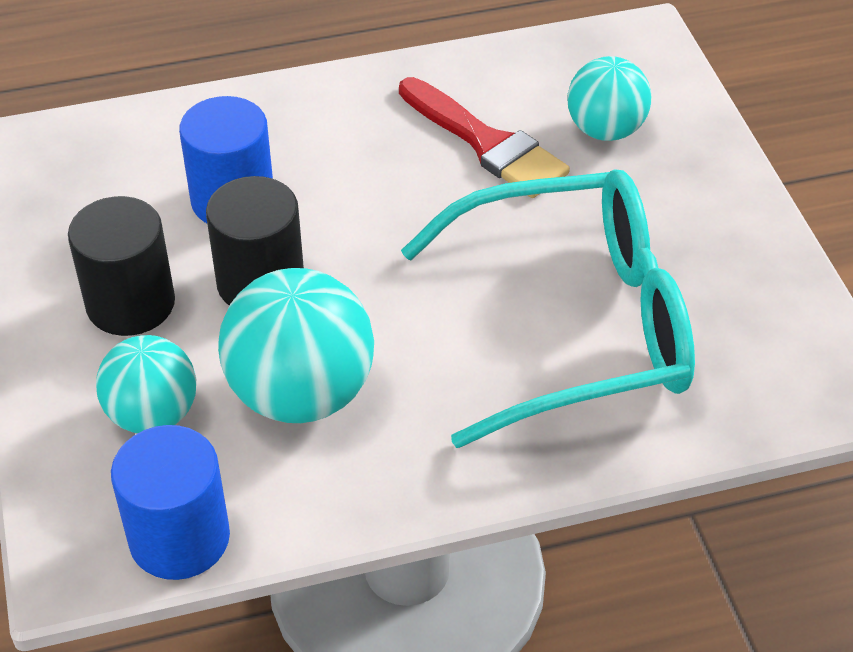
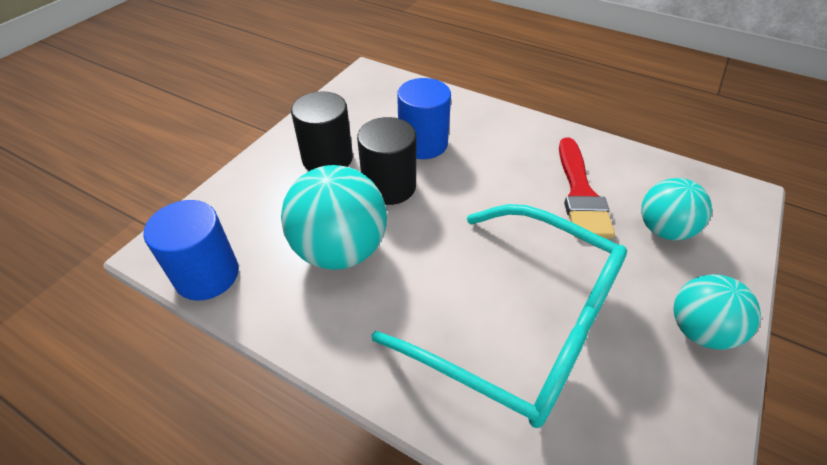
camera: 45 degrees right, 0 degrees up
turquoise ball [96,335,196,433] -> turquoise ball moved to [674,274,761,350]

